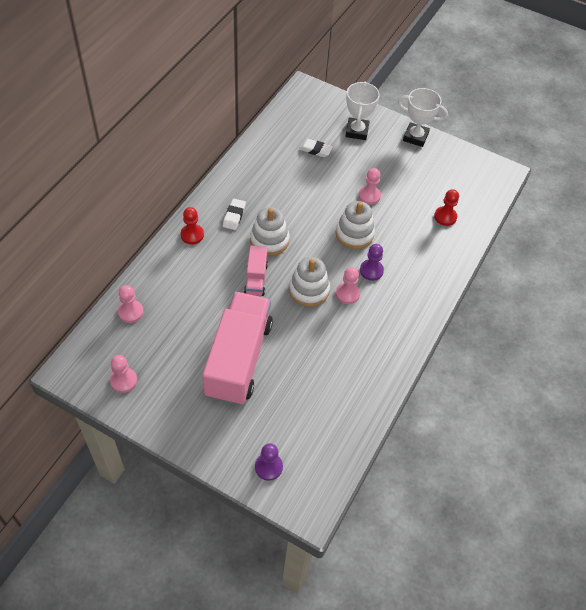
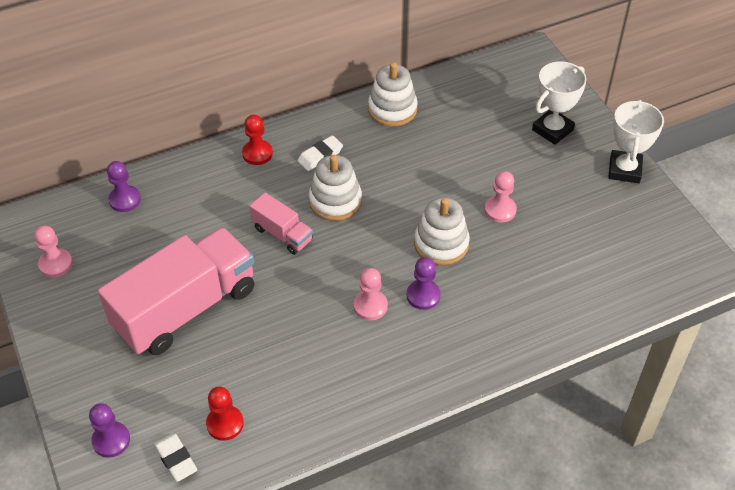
camera: 40 degrees right, 5 degrees down
pink pawn [118,285,144,323] -> purple pawn [107,161,141,212]
pink truck [244,246,268,296] -> pink truck turned 90 degrees counterclockwise [250,193,313,255]
white stacking toy [289,257,330,307] -> white stacking toy moved to [368,62,418,127]
white eraser [299,139,333,157] -> white eraser moved to [154,433,197,482]
white trophy [398,88,448,147] -> white trophy turned 45 degrees clockwise [608,100,664,183]
red pawn [434,189,459,226] -> red pawn moved to [206,387,244,441]

